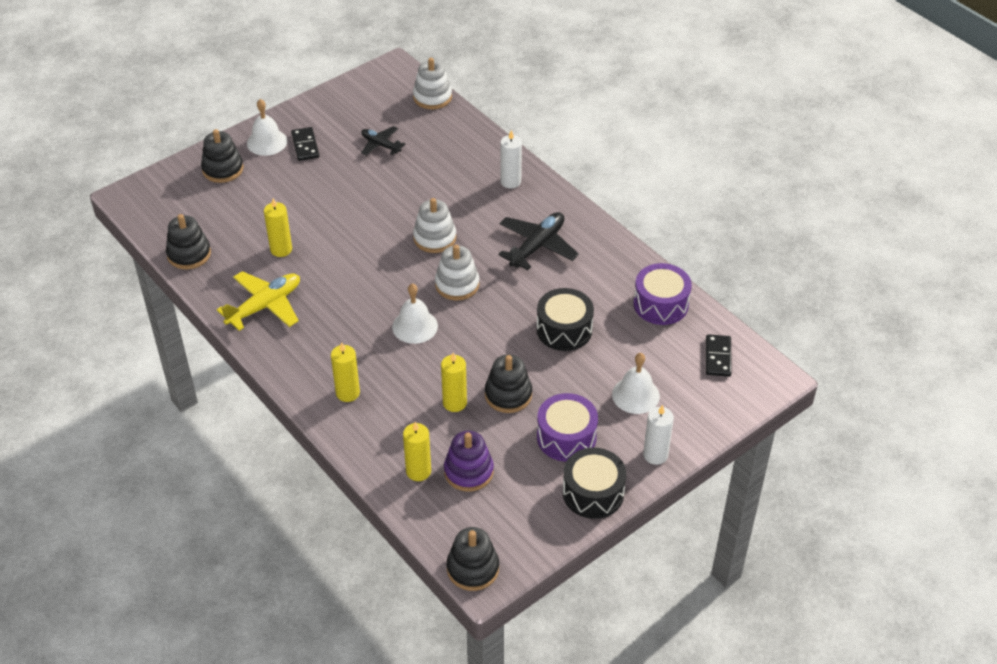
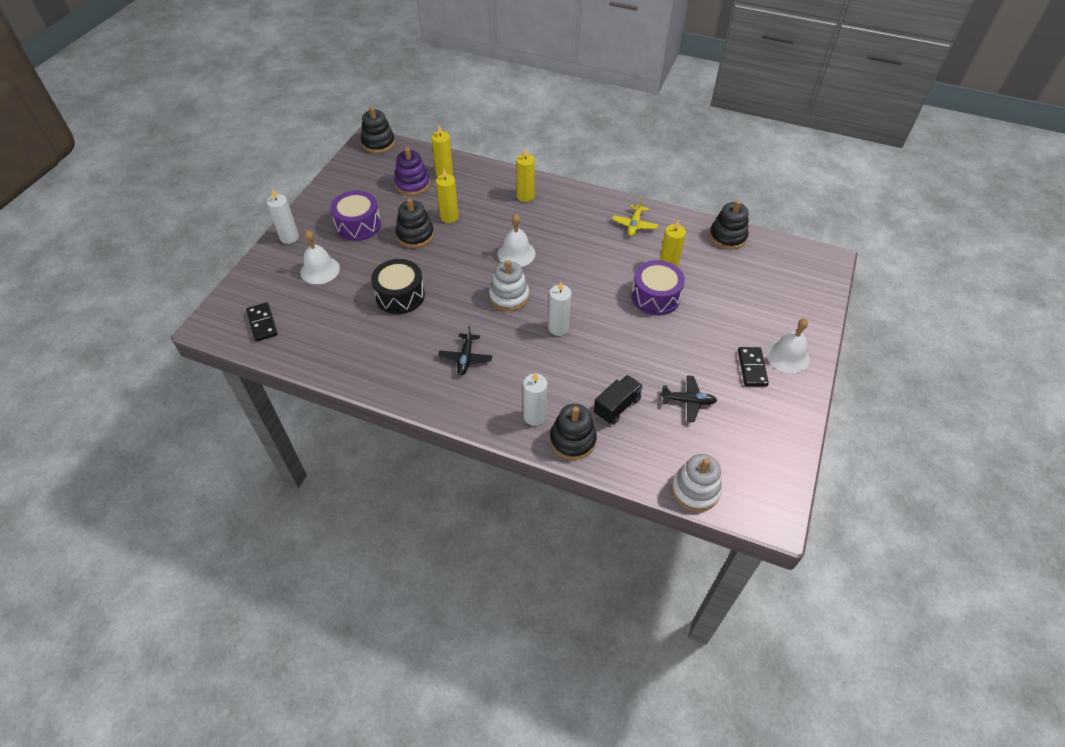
camera: 150 degrees right, 5 degrees up
black stacking toy [201,129,243,183] -> black stacking toy moved to [550,404,597,460]
yellow plane [217,271,300,331] -> yellow plane [612,198,658,236], size x0.61
black domino [291,127,319,161] -> black domino turned 45 degrees clockwise [738,347,769,387]
white stacking toy [413,198,456,253] -> white candle [548,282,572,336]
black plane [498,212,579,270] -> black plane [438,326,492,375], size x0.61
black drum [563,448,626,519] -> none
purple drum [634,263,692,325] -> purple drum moved to [631,260,685,315]
none -> black truck [594,375,643,425]

